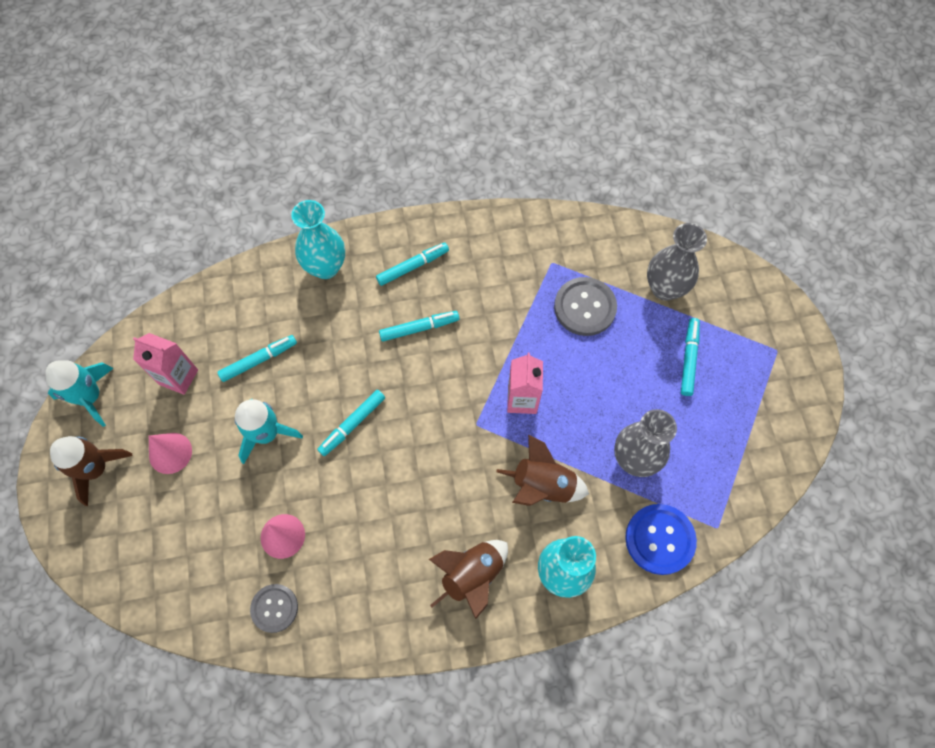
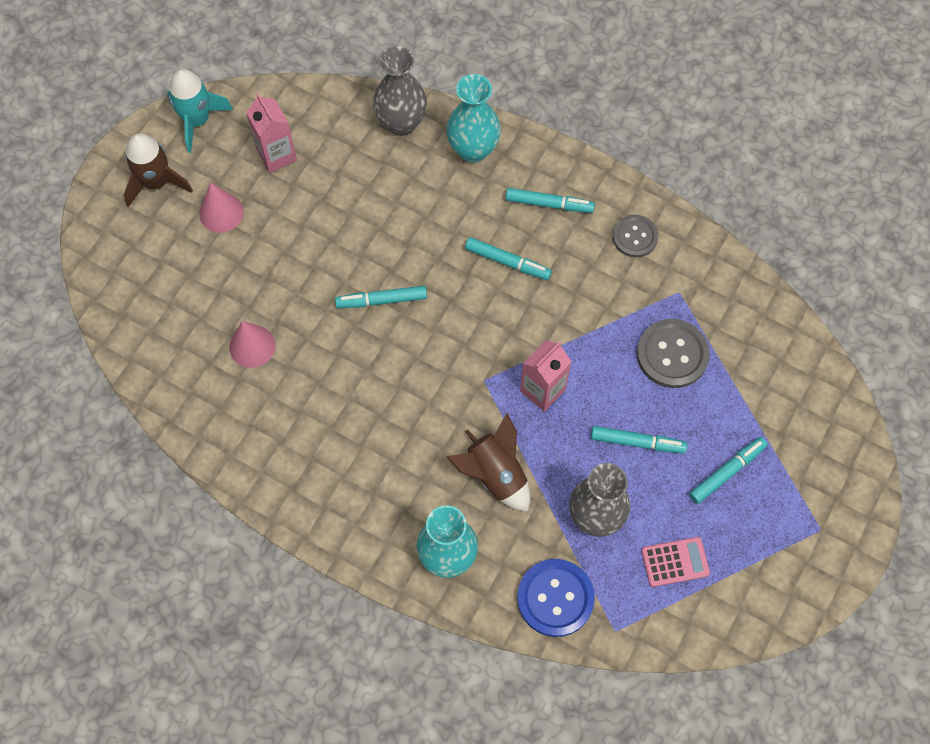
camera: 40 degrees right, 0 degrees up
turquoise marker [217,335,297,382] -> turquoise marker moved to [591,426,687,453]
turquoise rocket [235,399,303,464] -> none
grey button [250,584,298,633] -> grey button moved to [613,215,658,257]
brown rocket [429,540,508,619] -> none
grey vase [647,223,707,301] -> grey vase moved to [373,46,427,136]
none -> pink calculator [641,537,710,587]

